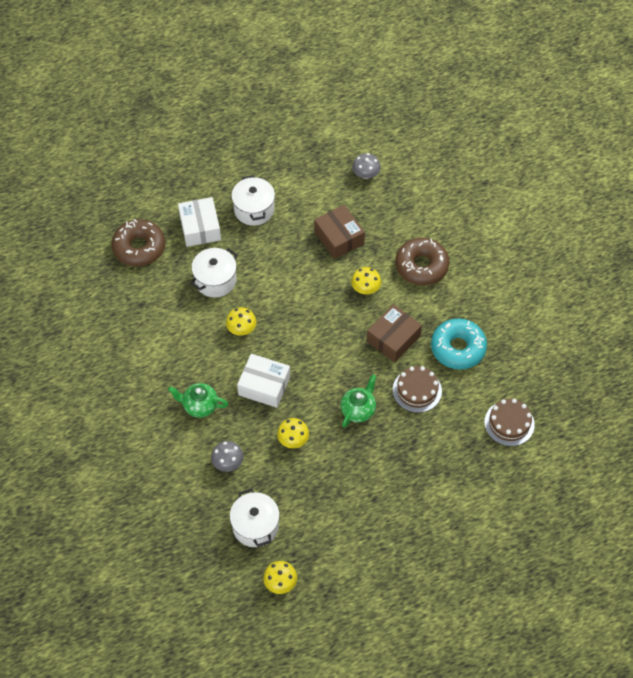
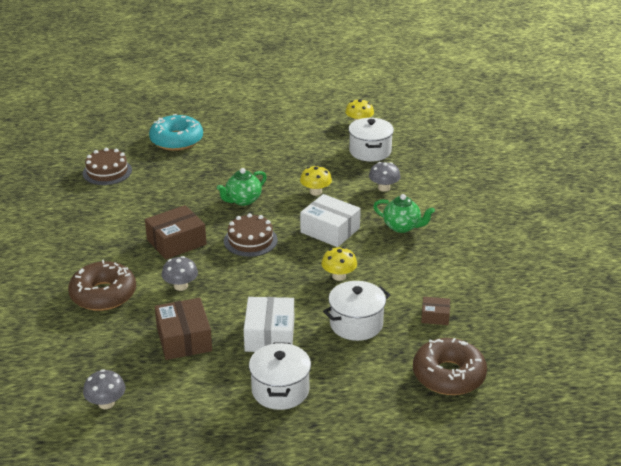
camera: 165 degrees left, 25 degrees down
white box [178,197,221,247] -> white box moved to [244,297,294,352]
yellow mushroom [351,267,381,294] -> grey mushroom [162,256,198,291]
brown cake [393,366,442,413] -> brown cake moved to [224,213,278,257]
turquoise donut [431,318,487,369] -> turquoise donut moved to [149,114,203,151]
none -> brown box [421,297,450,325]

